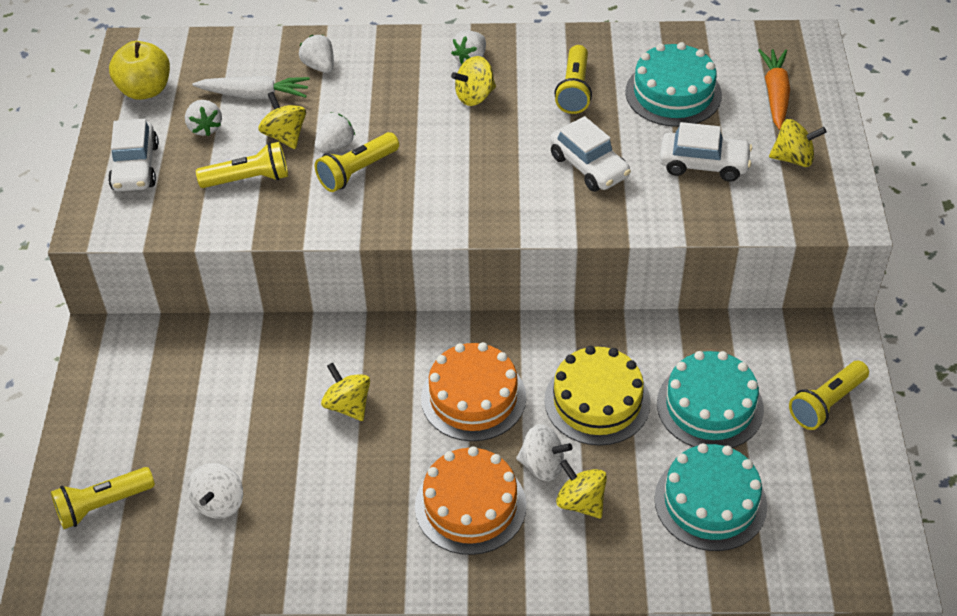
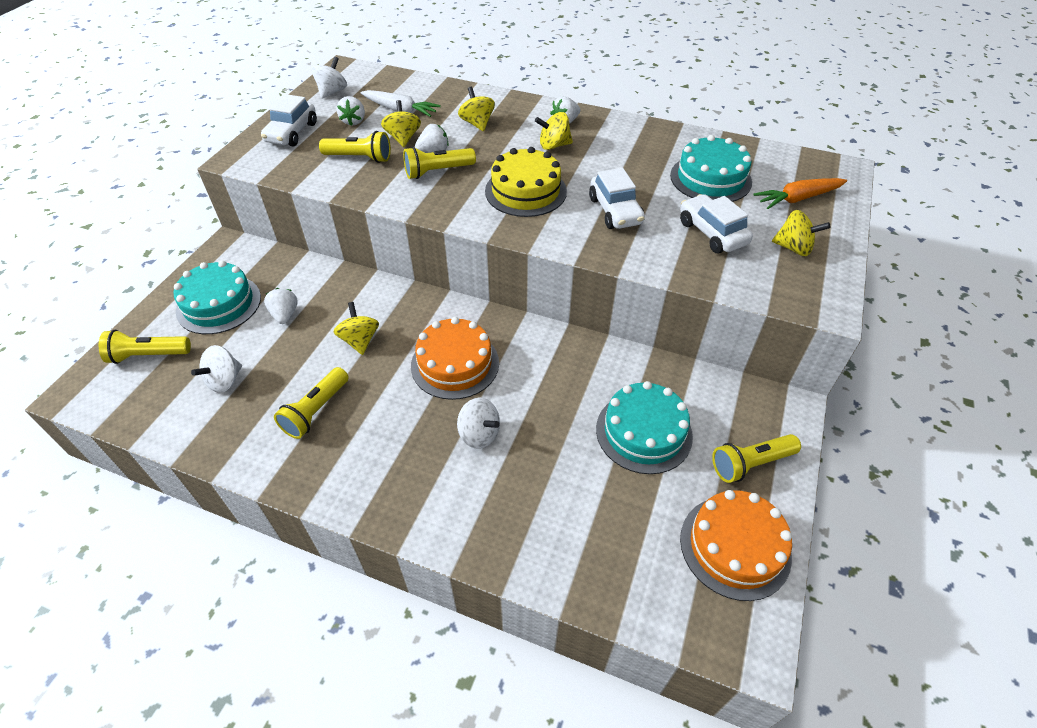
camera: 20 degrees right, 0 degrees up
yellow apple [109,41,170,100] -> white spinning top [312,57,347,99]
white strawberry [299,35,334,73] -> white strawberry moved to [264,288,298,324]
orange cake [415,446,526,555] -> orange cake moved to [680,490,792,601]
yellow cake [544,346,651,446] -> yellow cake moved to [485,147,567,217]
yellow flashlight [554,45,592,114] -> yellow flashlight moved to [274,367,349,439]
yellow spinning top [556,459,607,519] -> yellow spinning top moved to [458,87,495,131]
turquoise cake [655,443,767,551] -> turquoise cake moved to [174,261,261,334]
white car [660,122,752,182] -> white car turned 150 degrees counterclockwise [680,194,753,253]
orange carrot [758,49,790,130] -> orange carrot turned 135 degrees counterclockwise [754,178,847,209]

